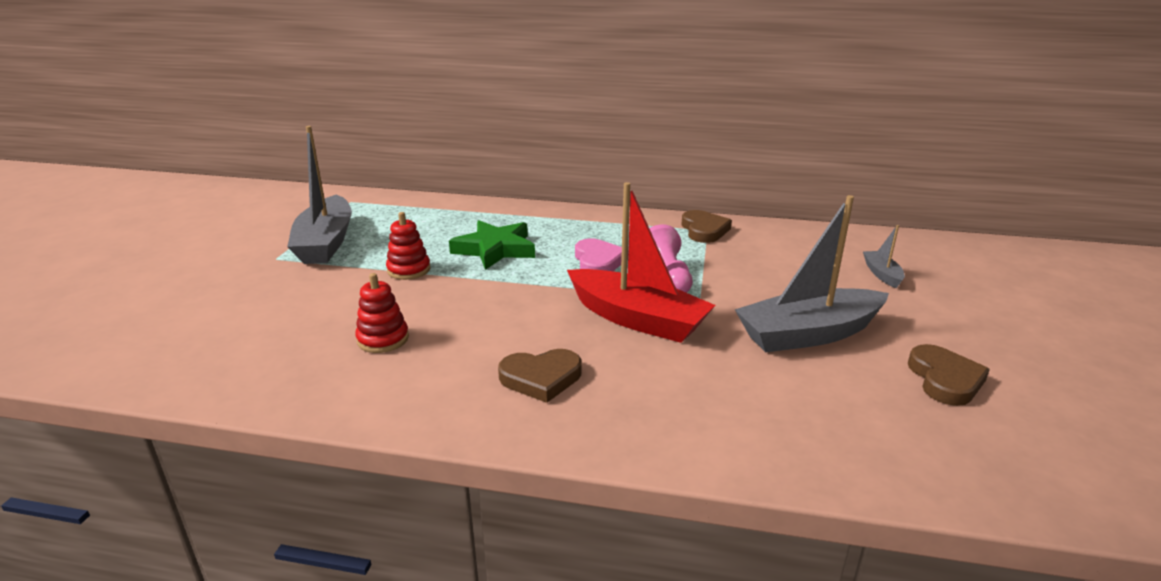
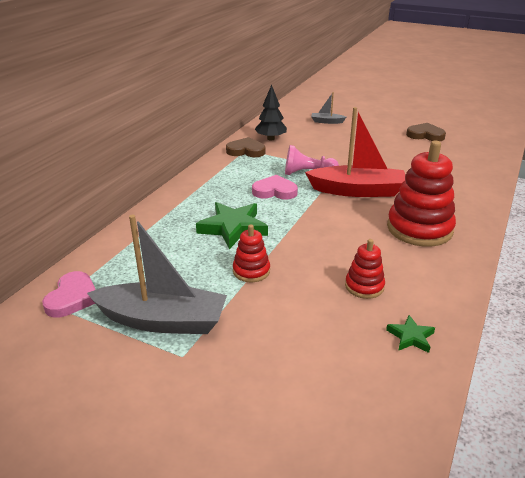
camera: 75 degrees left, 5 degrees up
brown heart [498,349,582,403] -> red stacking toy [387,140,456,247]
red boat [567,182,716,343] -> red boat turned 45 degrees clockwise [305,107,405,197]
grey boat [735,195,889,352] -> none
none -> pink heart [42,271,96,318]
none -> black tree [255,85,287,140]
none -> green star [386,315,435,353]

